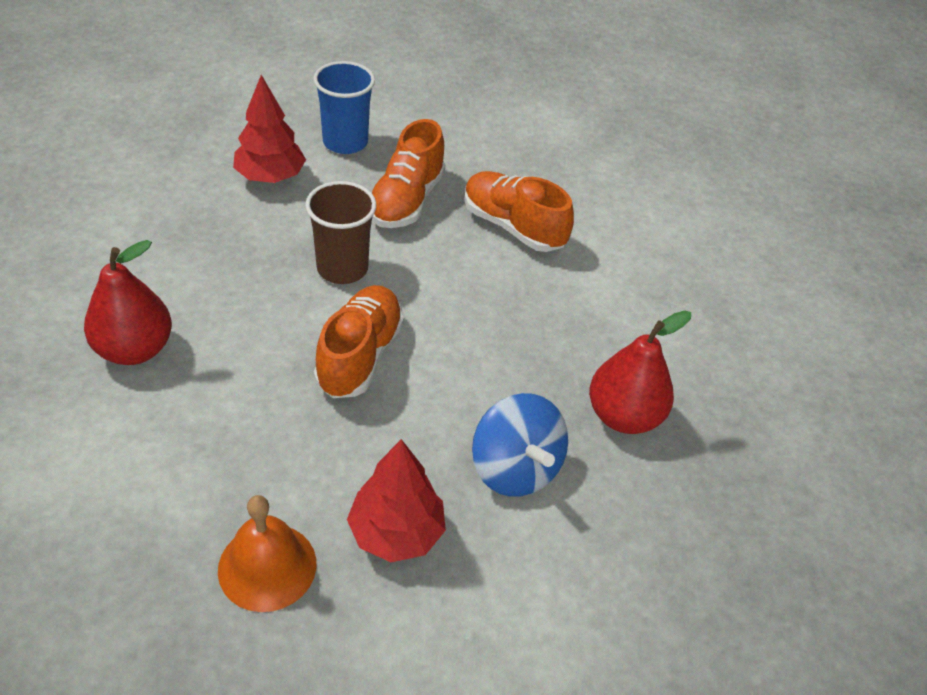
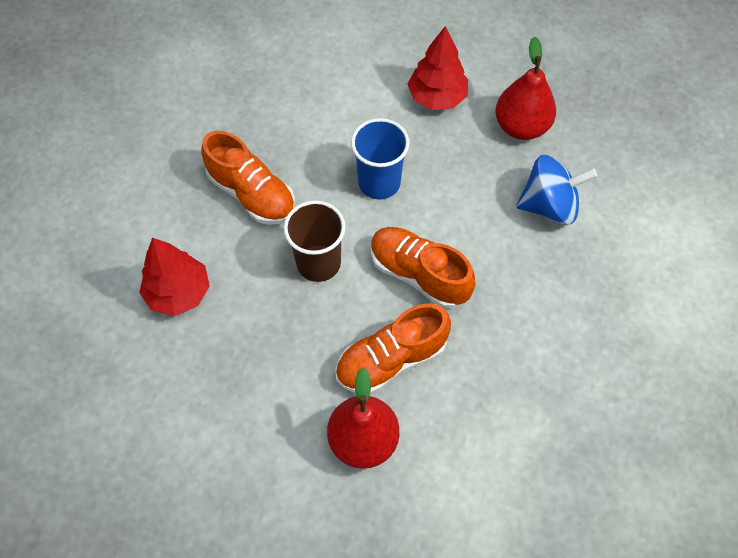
camera: 65 degrees left, 15 degrees up
orange bell [218,495,316,612] -> none
blue cup [313,61,375,154] -> blue cup moved to [351,118,410,199]
red tree [347,439,446,562] -> red tree moved to [408,26,468,110]
orange shoe [464,171,574,252] -> orange shoe moved to [336,304,451,395]

